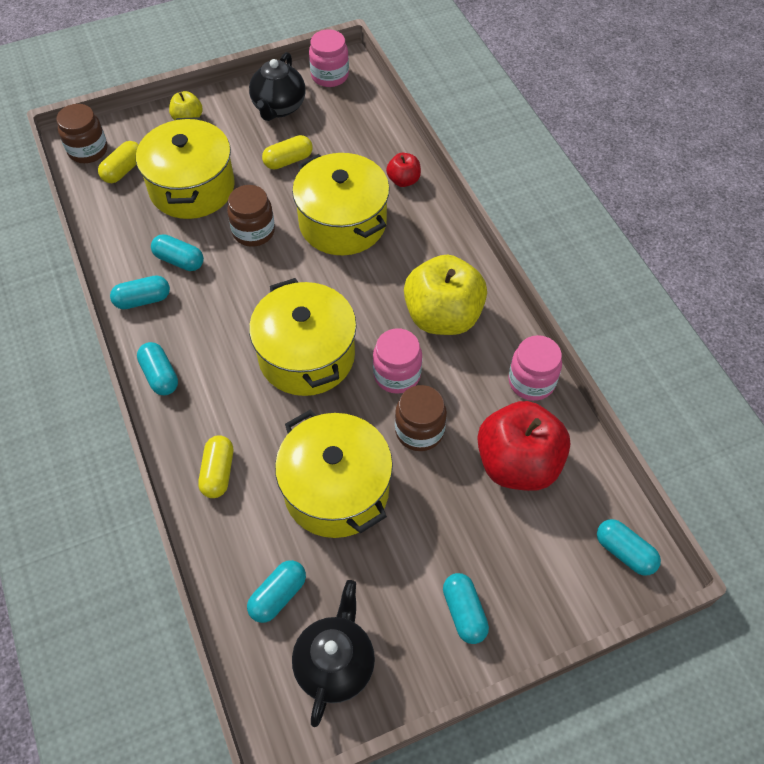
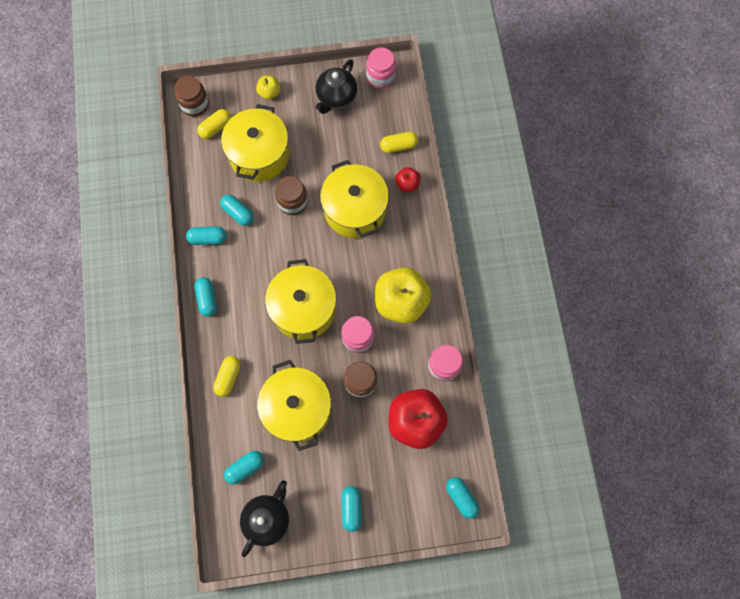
camera: 15 degrees right, 15 degrees up
yellow capsule [262,135,313,170] -> yellow capsule moved to [380,132,418,153]

